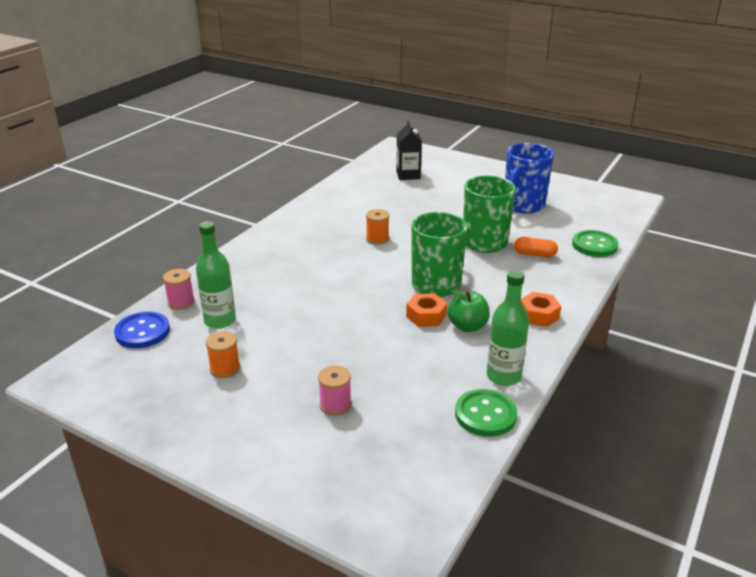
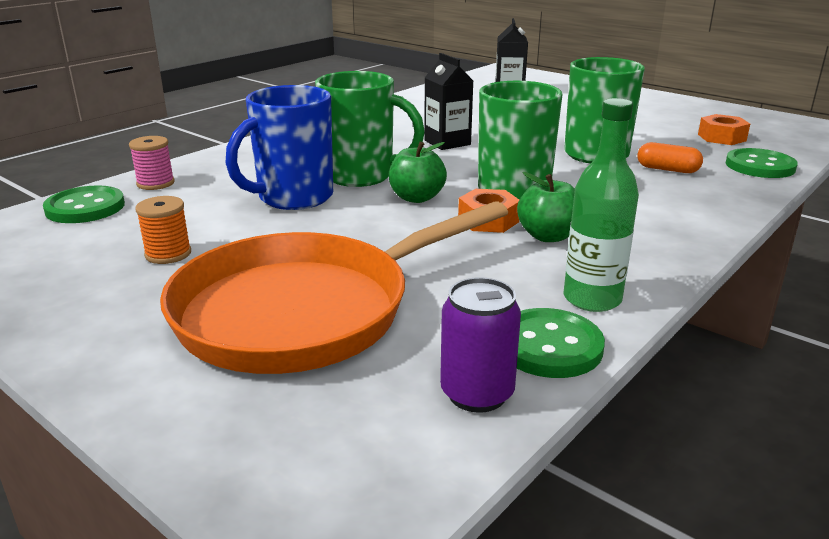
camera: 10 degrees right, 5 degrees down
blue button [114,312,170,348] -> green button [43,185,125,223]
green bottle [196,221,236,329] -> none
pink spool [318,366,352,416] -> orange pan [160,201,508,374]
orange spool [366,209,389,245] -> black carton [424,53,473,150]
blue mug [505,143,554,214] -> blue mug moved to [226,85,333,210]
orange nut [521,292,561,327] -> orange nut moved to [698,114,750,145]
none -> green mug [315,71,425,187]
none -> green apple [389,142,447,203]
none -> purple can [440,277,521,413]

